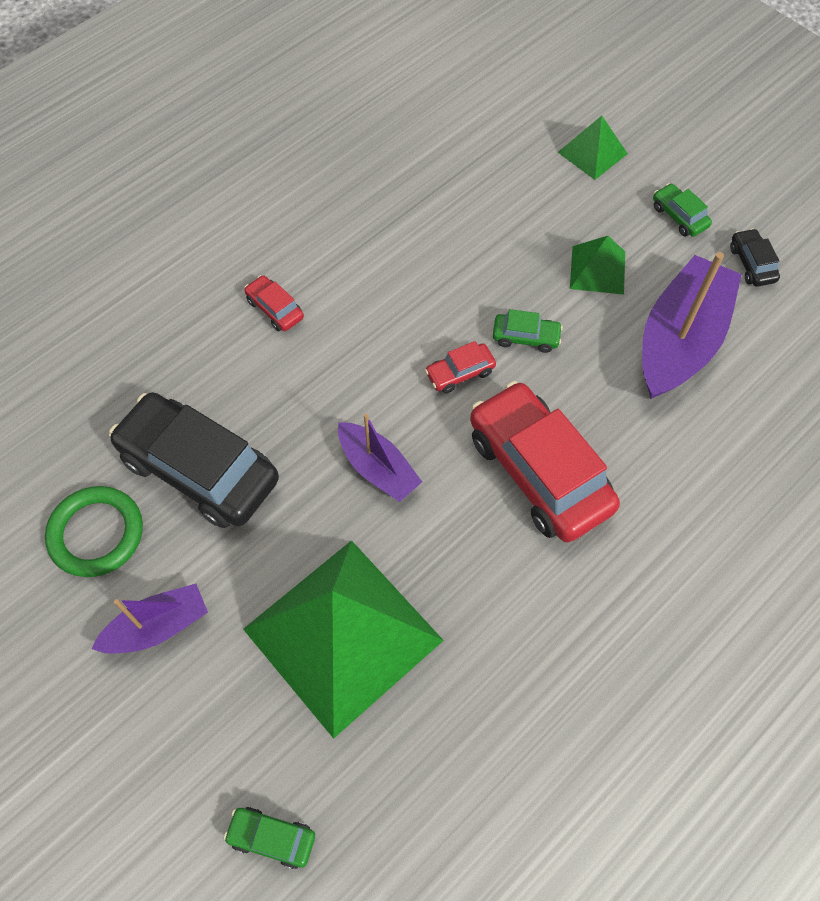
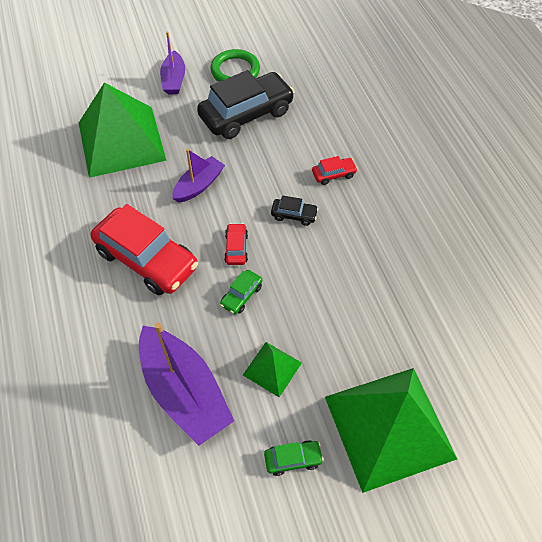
camera: 115 degrees right, 5 degrees down
green car [224,807,315,869] -> none
purple boat [338,414,422,502] -> purple boat turned 150 degrees clockwise [172,149,225,203]
red car [470,381,620,542] -> red car turned 45 degrees clockwise [91,204,198,295]
green pyramid [558,116,628,180] -> green pyramid [325,368,457,493], size x2.20
black car [730,228,780,287] -> black car moved to [271,195,318,226]

